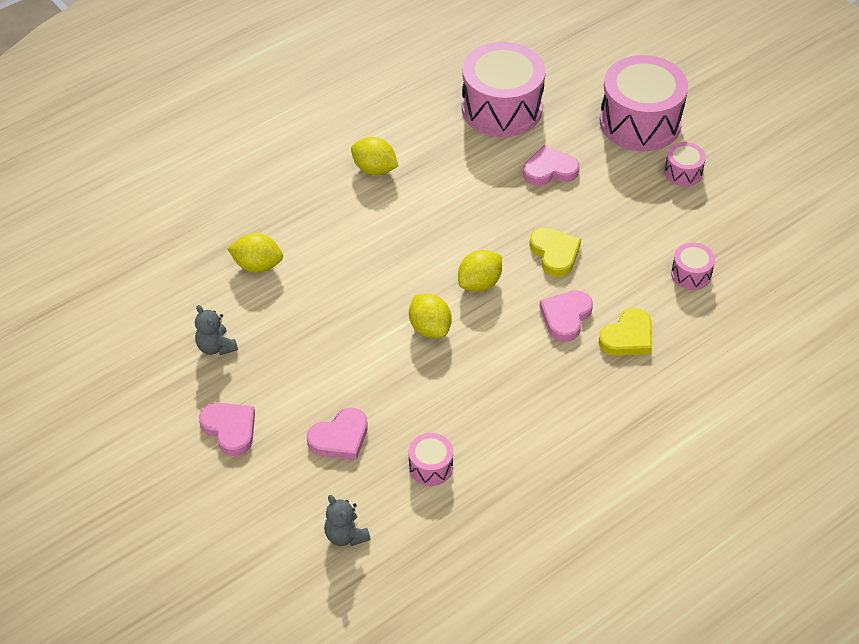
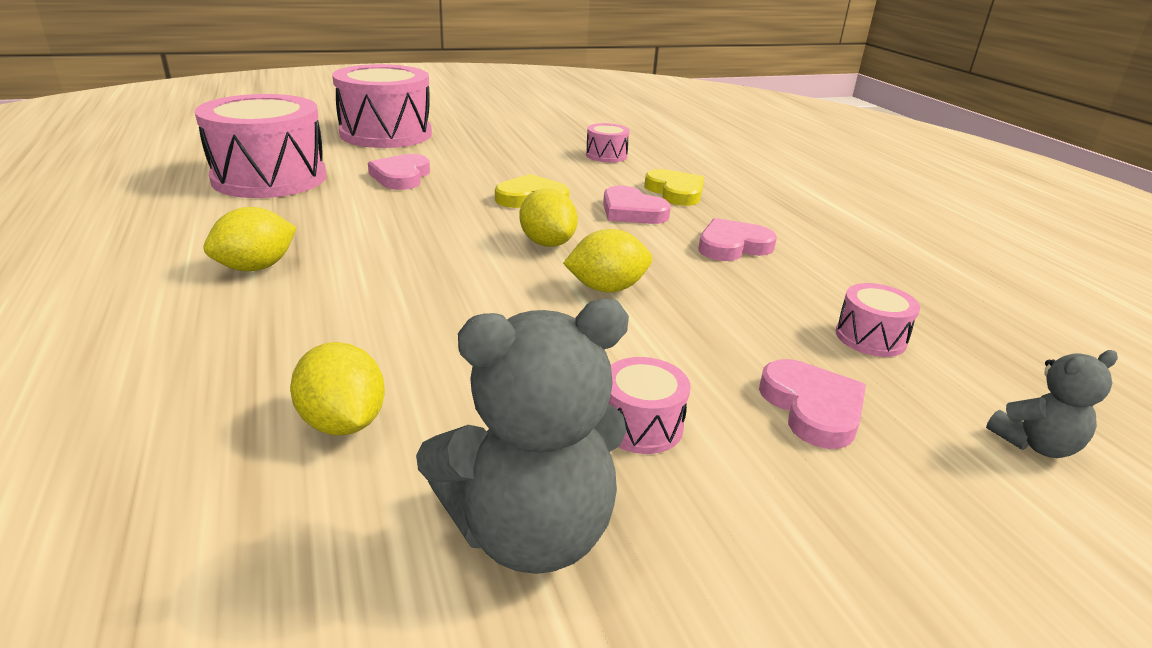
camera: 75 degrees left, 20 degrees down
grey teddy bear [195,305,238,355] -> grey teddy bear [416,299,629,574], size x1.92
pink heart [199,403,255,456] -> pink heart moved to [698,218,777,261]
yellow lemon [227,233,283,273] -> yellow lemon turned 60 degrees counterclockwise [290,342,385,435]
pink drum [664,142,706,187] -> pink drum moved to [608,357,691,454]

